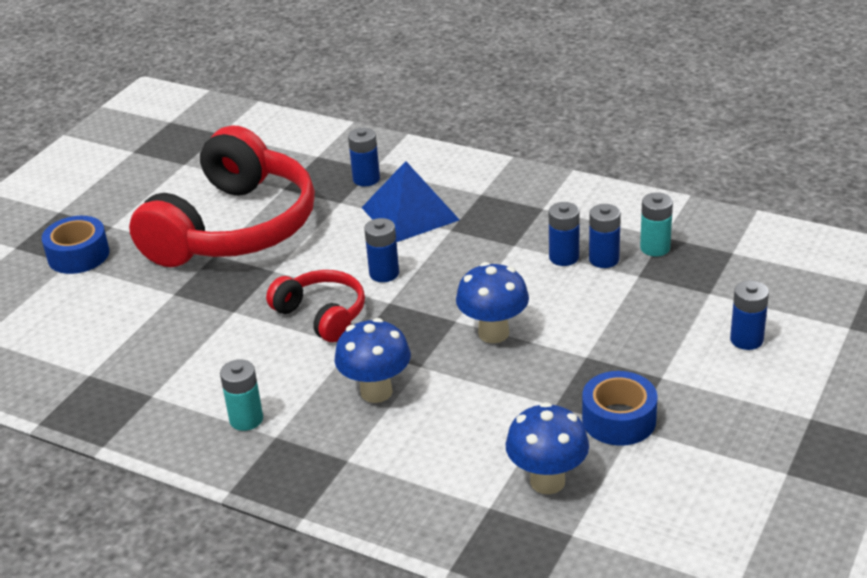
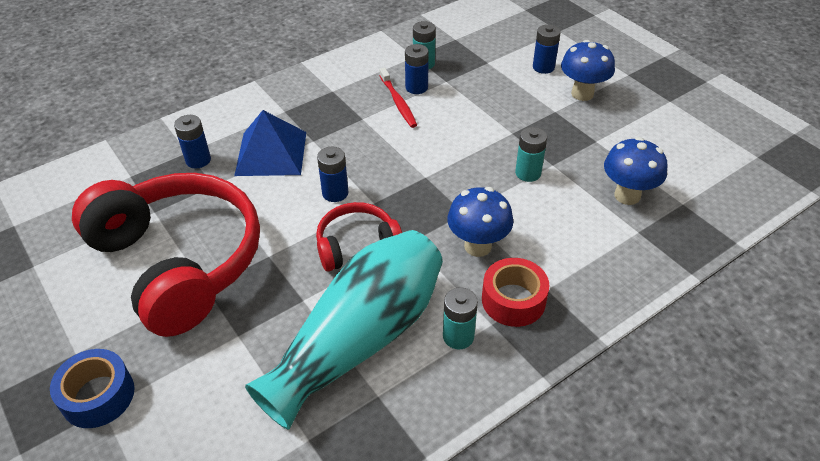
camera: 65 degrees left, 10 degrees up
blue mushroom [456,262,529,343] -> blue mushroom moved to [561,40,615,101]
blue battery [549,202,580,266] -> red toothbrush [379,68,417,128]
blue tape [582,371,658,446] -> none
none -> turquoise vase [245,230,443,430]
none -> red tape [482,258,549,327]
none -> turquoise battery [515,127,547,182]

